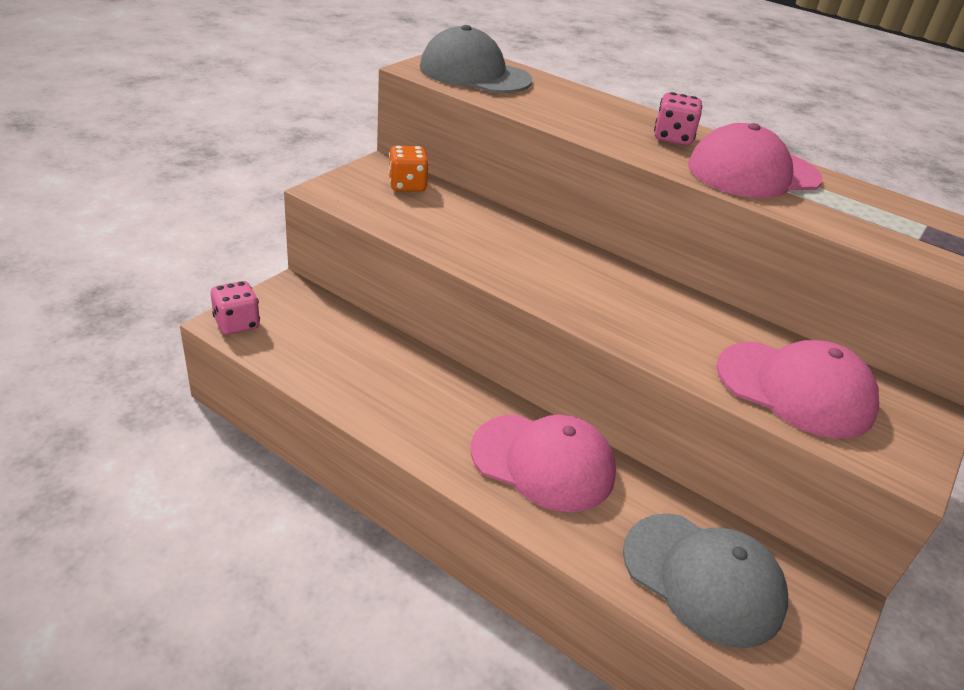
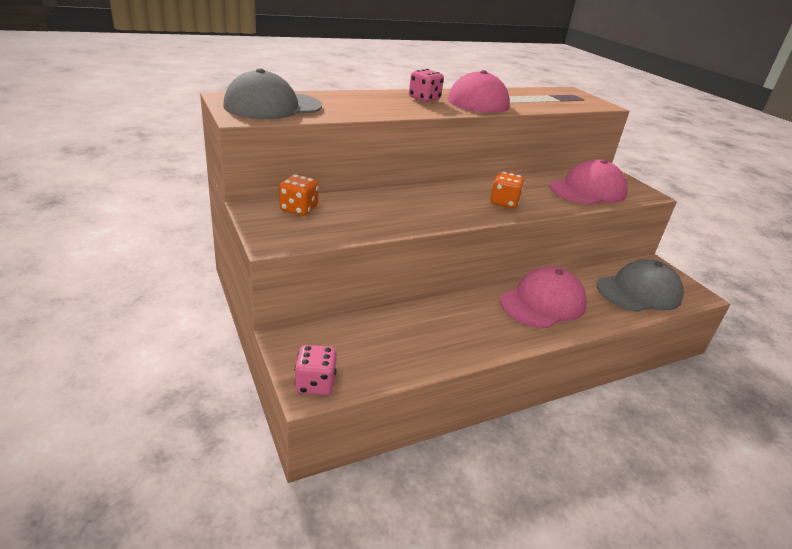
camera: 60 degrees left, 5 degrees down
none -> orange dice [490,172,525,209]

